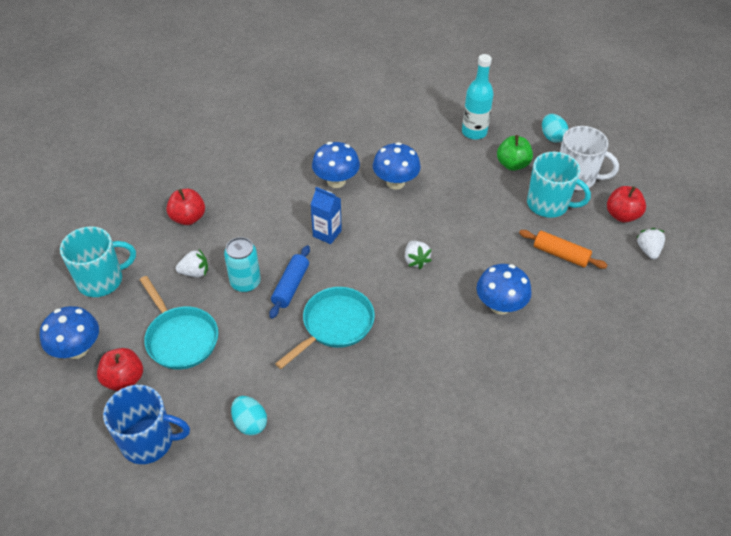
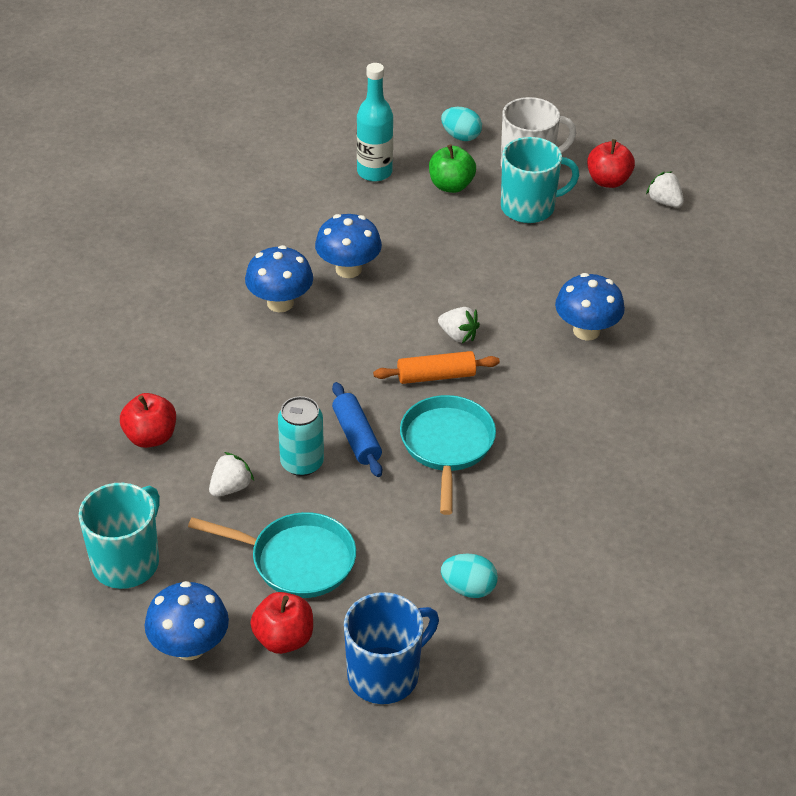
camera: 40 degrees left, 5 degrees down
blue carton [310,187,342,244] -> none
orange rolling pin [519,230,608,269] -> orange rolling pin moved to [373,351,500,384]

